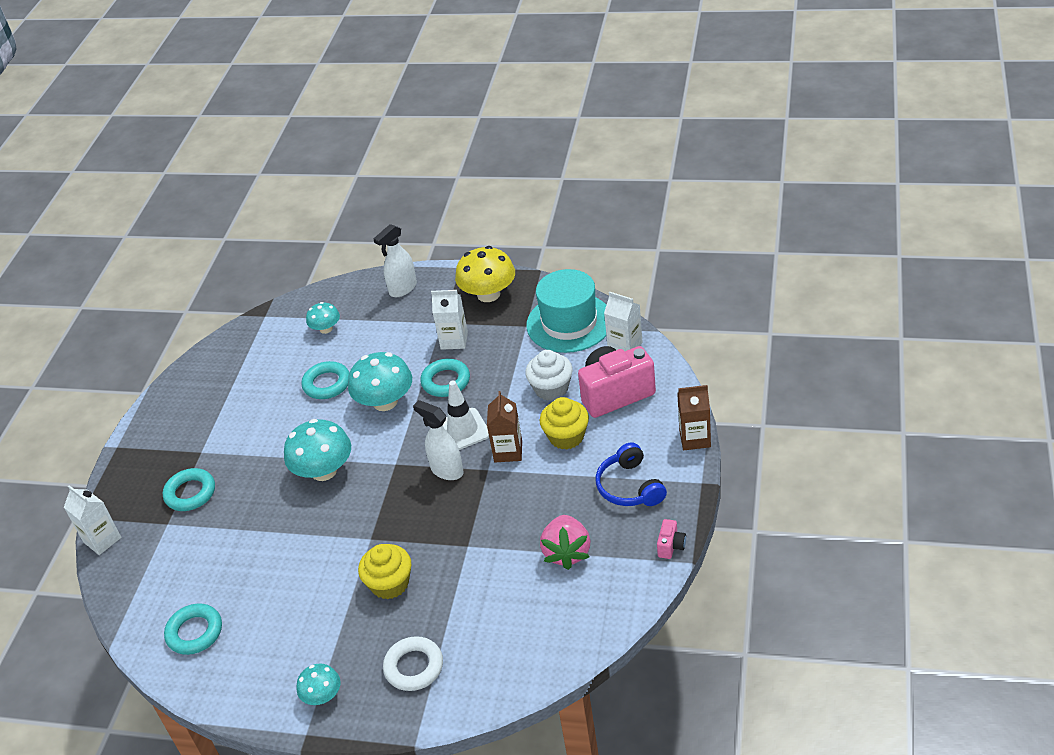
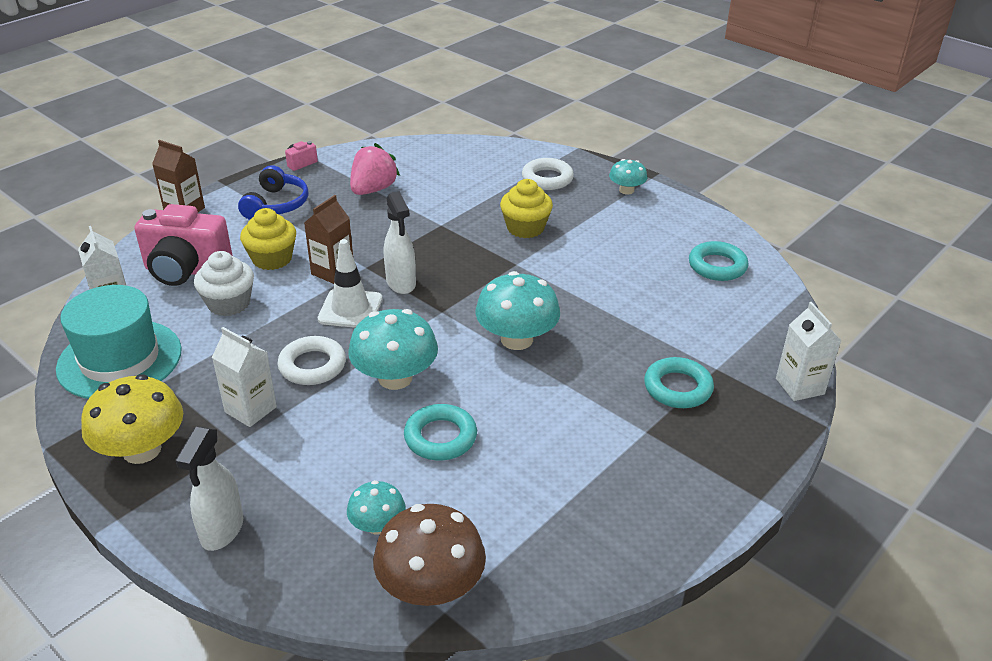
camera: 155 degrees left, 5 degrees down
white spray bottle [373,224,417,297] -> white spray bottle turned 120 degrees clockwise [175,427,243,551]
turquoise ring [420,359,470,397] -> white ring [278,336,346,385]
none -> brown mushroom [373,504,486,606]

